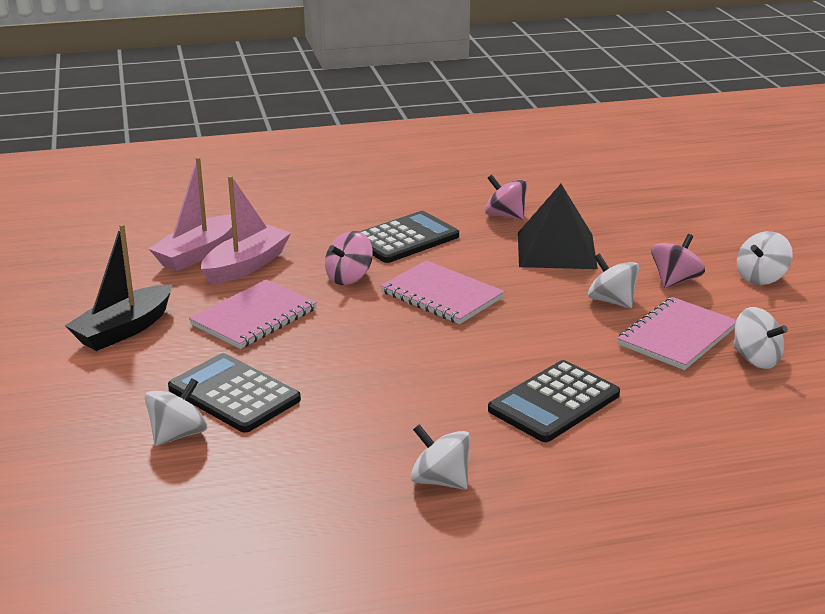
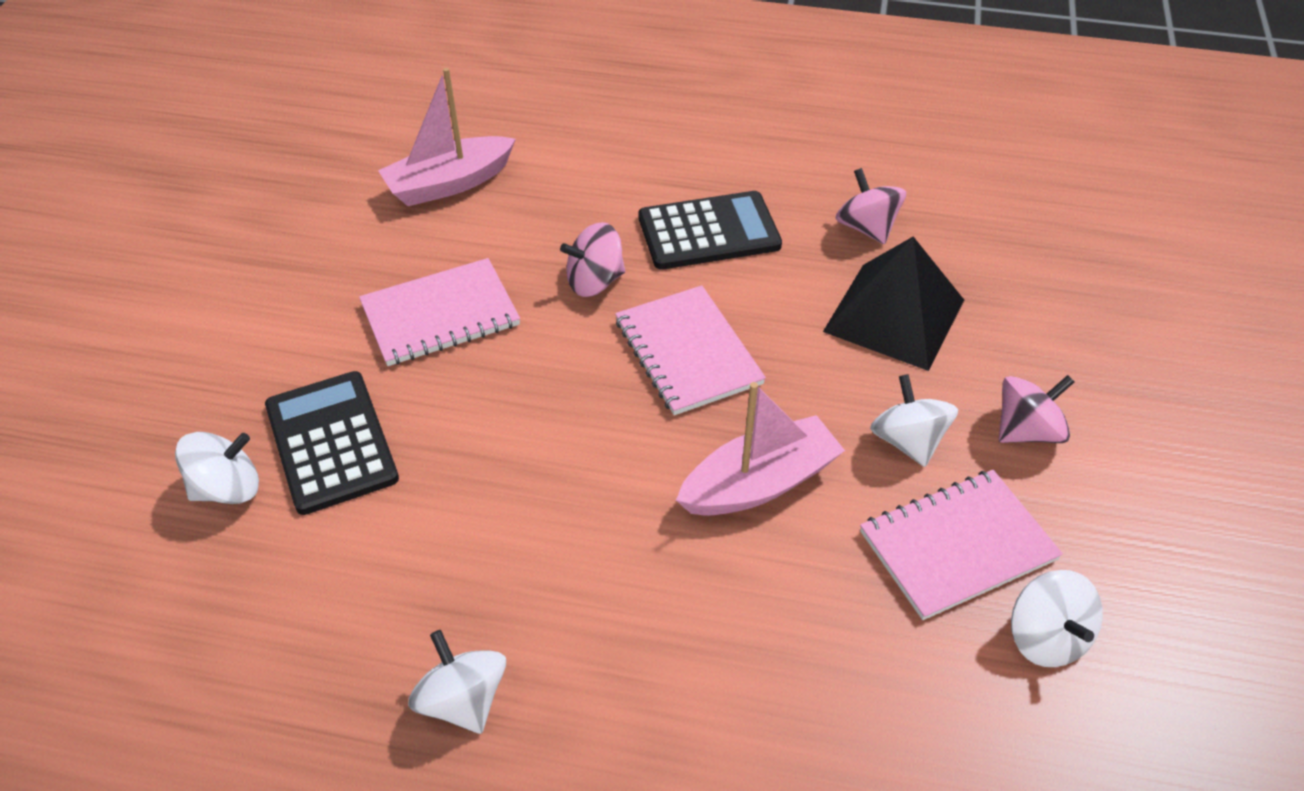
camera: 25 degrees right, 20 degrees up
black boat [65,224,172,351] -> none
pink boat [201,176,291,285] -> pink boat moved to [676,382,845,516]
black calculator [488,360,620,442] -> none
white spinning top [737,231,793,285] -> none

